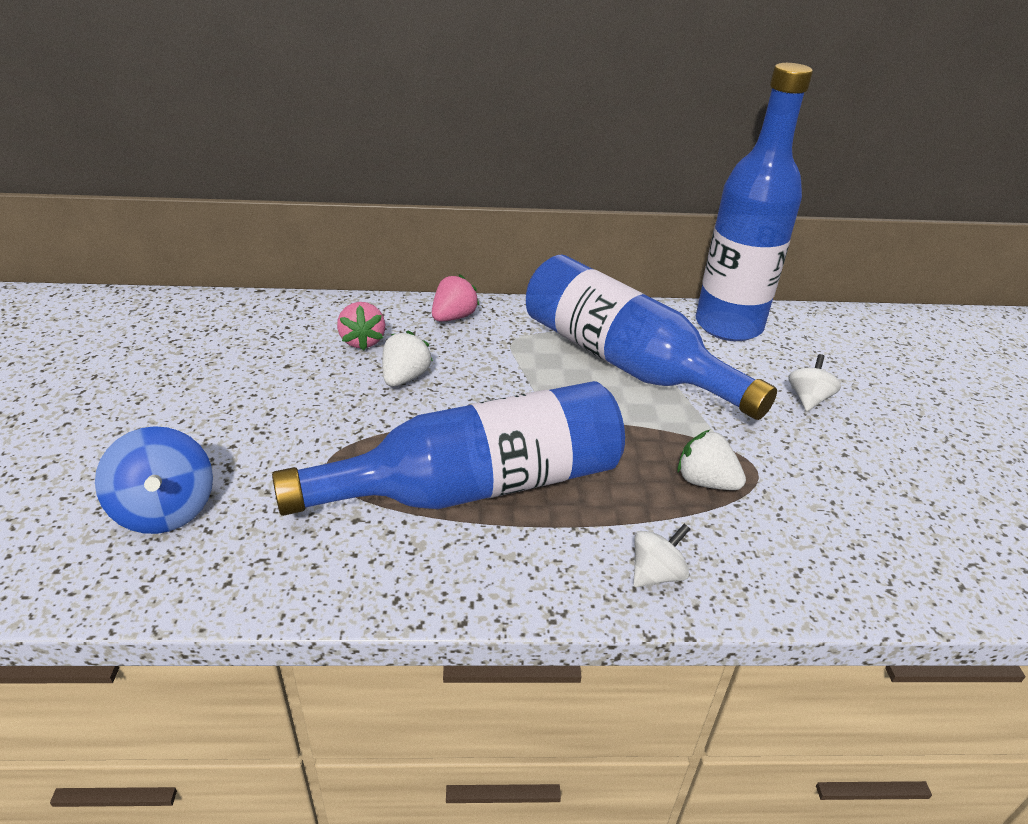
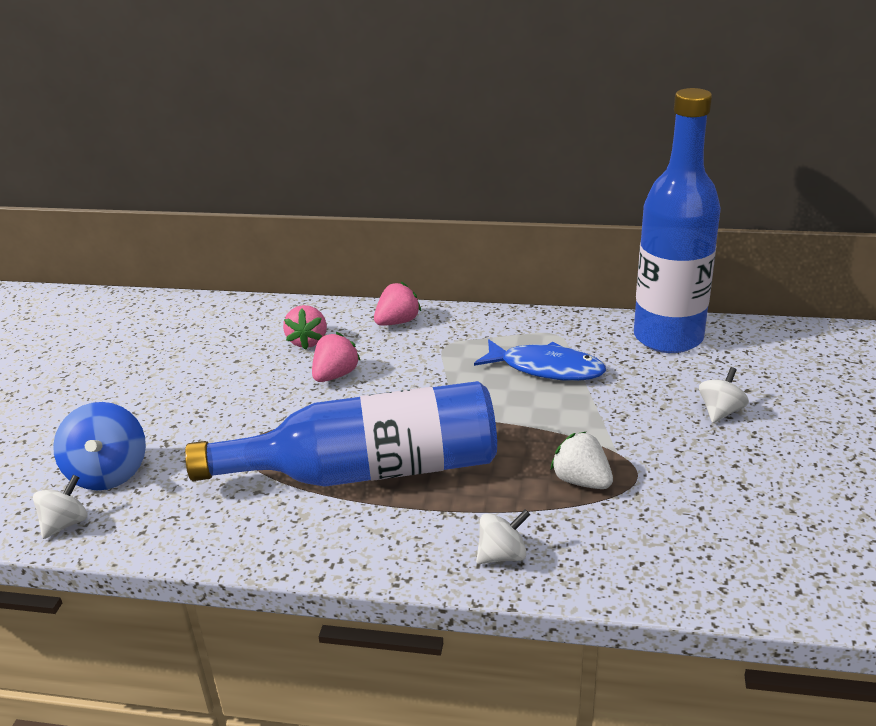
camera: 15 degrees right, 5 degrees down
white strawberry [382,331,433,387] -> pink strawberry [312,332,361,382]
blue bottle [526,254,777,420] -> blue fish [474,339,606,381]
none -> white spinning top [33,475,87,539]

